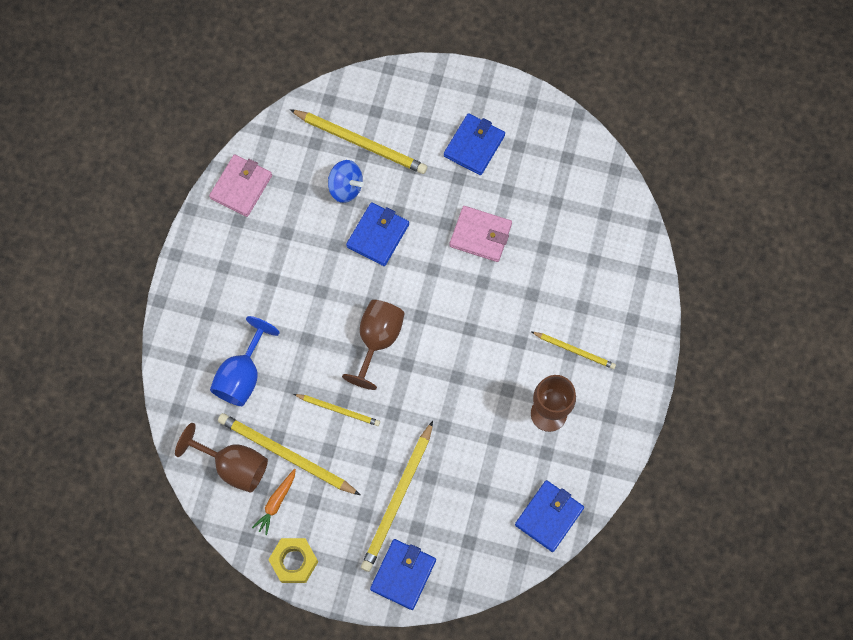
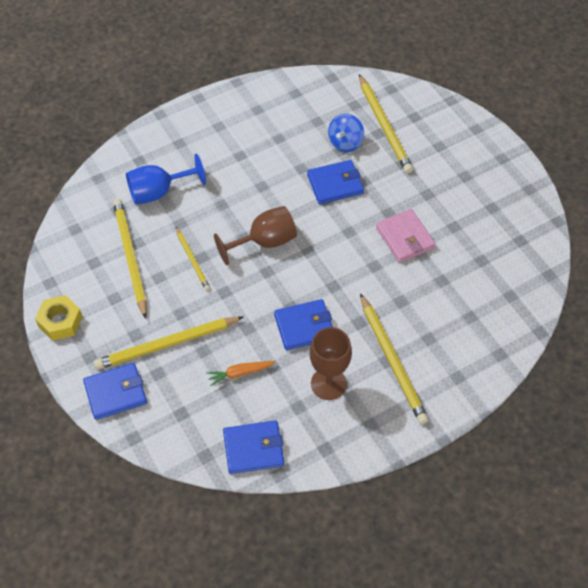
camera: 45 degrees right, 15 degrees down
brown goblet [175,423,268,493] -> none
pink wallet [209,154,272,217] -> none
orange carrot [252,469,296,535] -> orange carrot moved to [207,361,275,386]
blue spinning top [328,160,364,203] -> blue spinning top turned 45 degrees clockwise [328,113,364,152]
blue wallet [444,113,505,175] -> blue wallet moved to [274,299,333,350]
yellow pencil [532,332,616,369] -> yellow pencil [360,293,428,424], size x1.76

